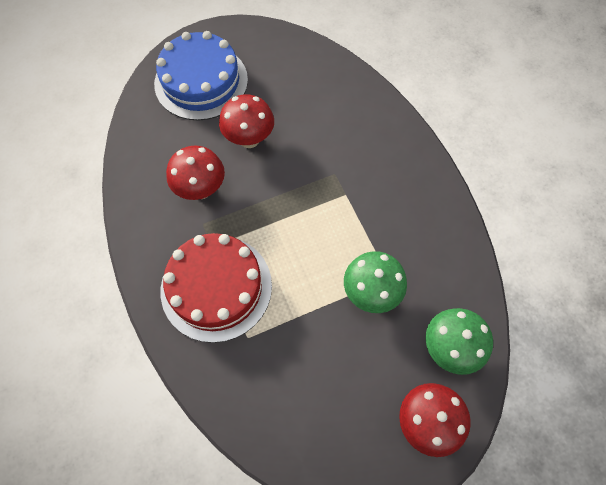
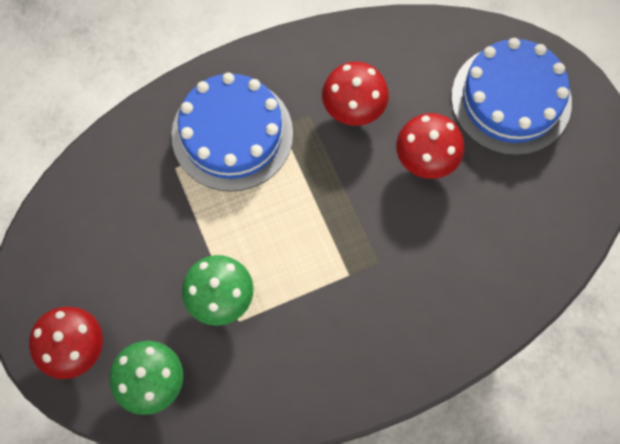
camera: 90 degrees right, 5 degrees up
red cake [161,233,272,343] -> blue cake [171,73,293,192]

